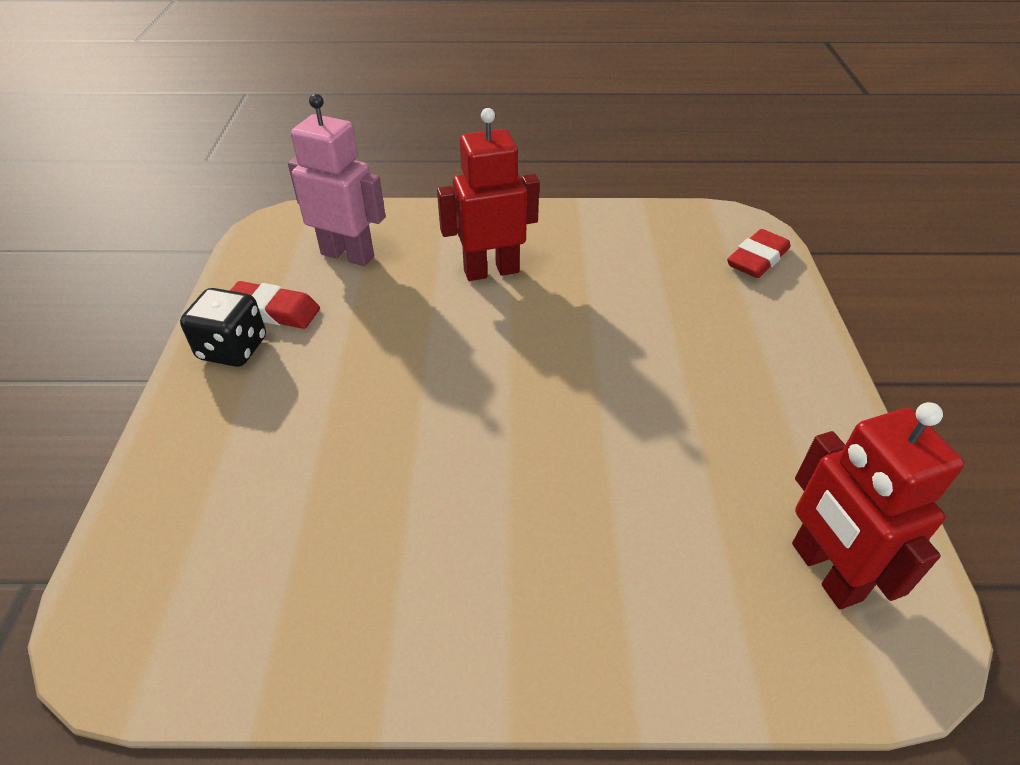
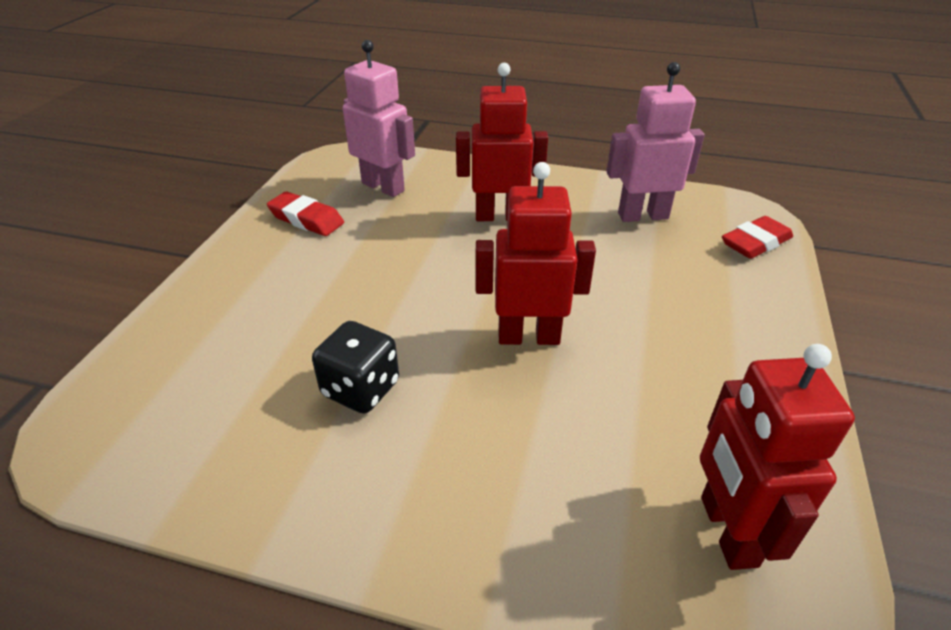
camera: 15 degrees right, 5 degrees down
black dice [180,288,266,367] -> black dice moved to [312,321,399,414]
none -> red robot [476,162,596,345]
none -> pink robot [607,62,705,222]

